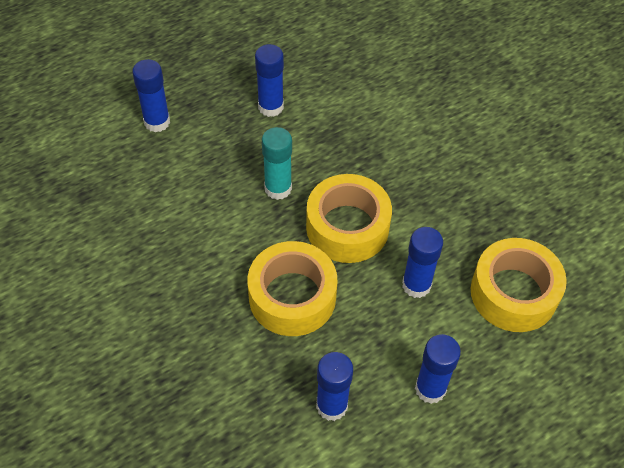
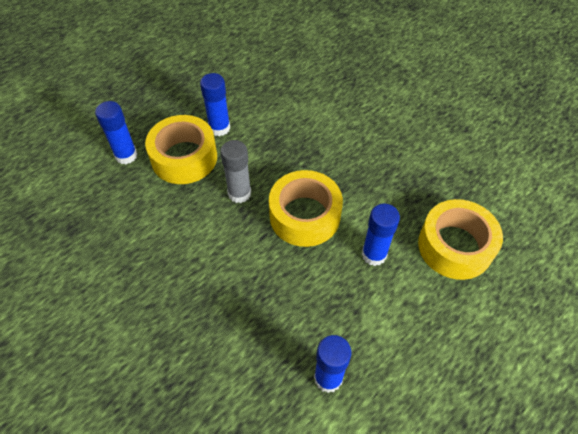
camera: 10 degrees left, 0 degrees up
yellow tape [248,241,338,336] -> yellow tape moved to [145,115,217,184]
turquoise glue stick [262,127,292,200] -> grey glue stick [220,140,251,203]
blue glue stick [415,334,461,404] -> none

